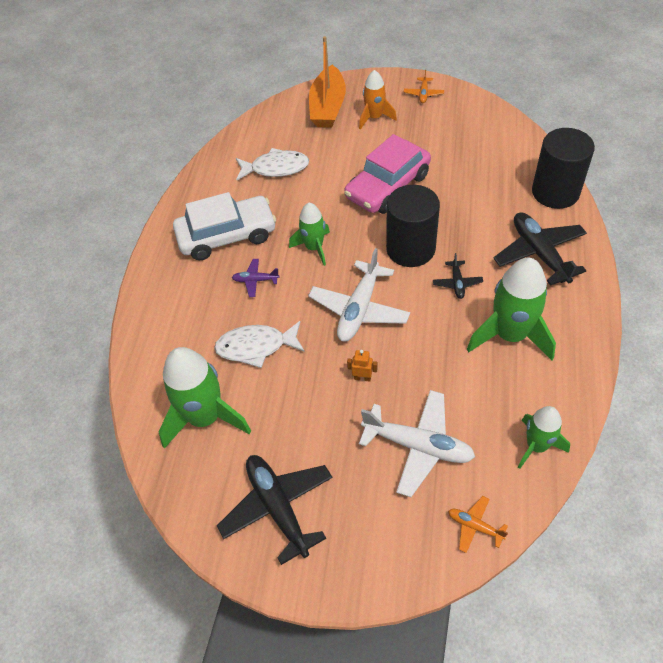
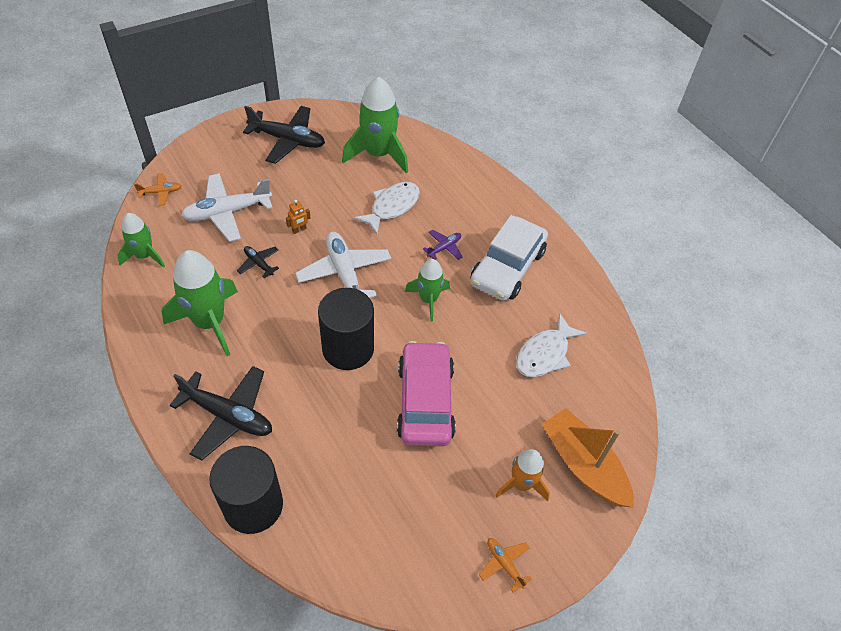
camera: 130 degrees right, 0 degrees up
black plane [433,253,483,299] -> black plane moved to [237,246,279,278]

